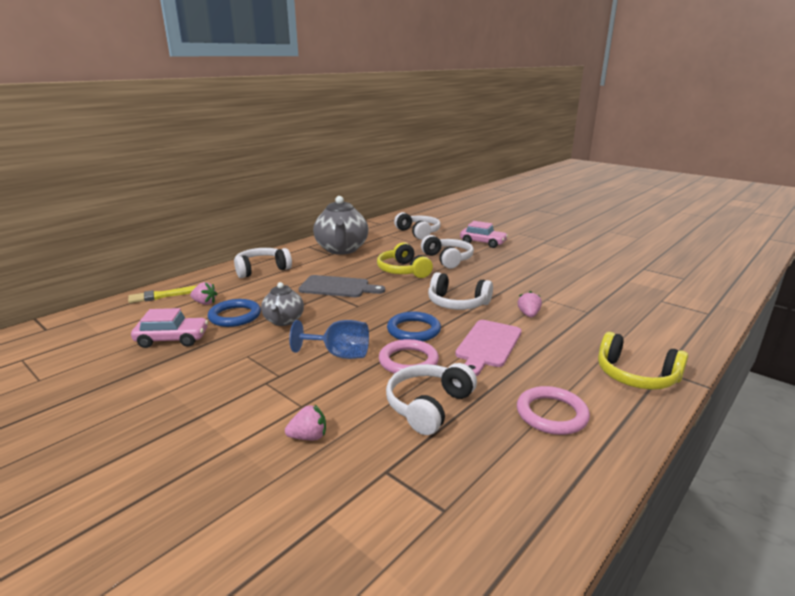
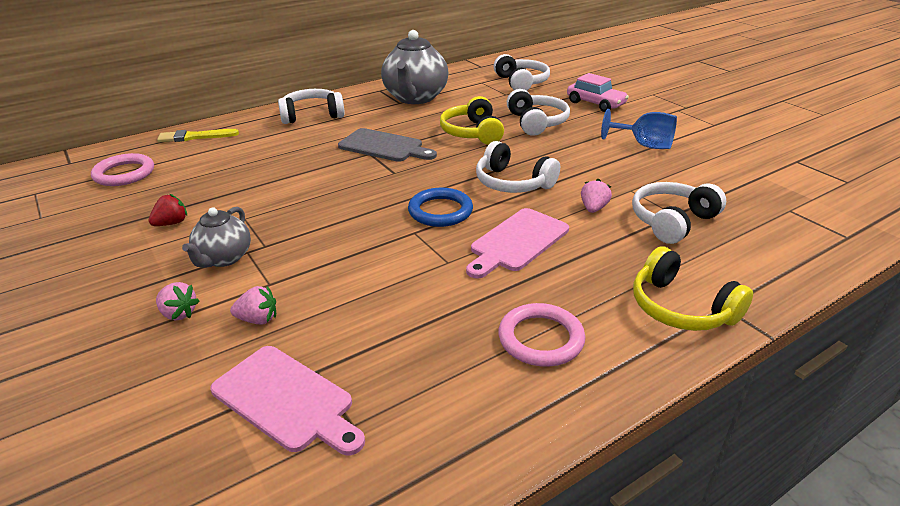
camera: 15 degrees right, 10 degrees up
pink car [131,308,208,348] -> none
pink strawberry [190,282,217,305] -> pink strawberry moved to [156,282,199,321]
blue ring [208,299,261,327] -> none
grey teapot [261,282,304,326] -> grey teapot moved to [182,207,251,268]
blue goblet [289,320,369,359] -> blue goblet moved to [601,109,677,149]
pink ring [379,339,439,374] -> pink ring moved to [91,153,154,186]
white headphones [386,363,477,435] -> white headphones moved to [632,182,726,244]
none -> red strawberry [148,194,187,226]
none -> pink cutting board [210,346,365,455]

